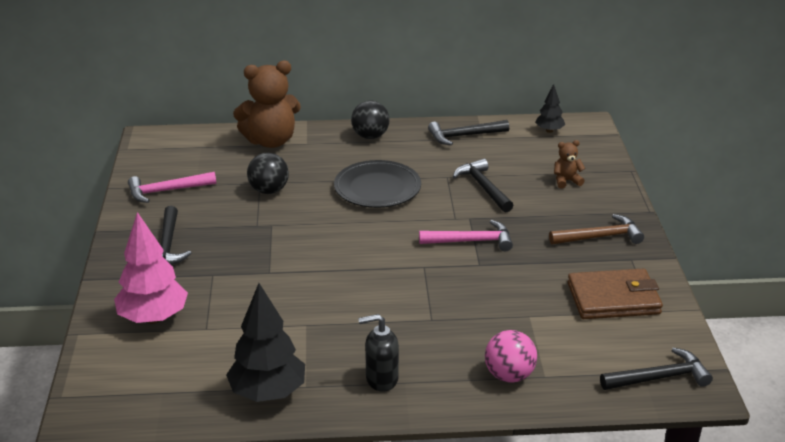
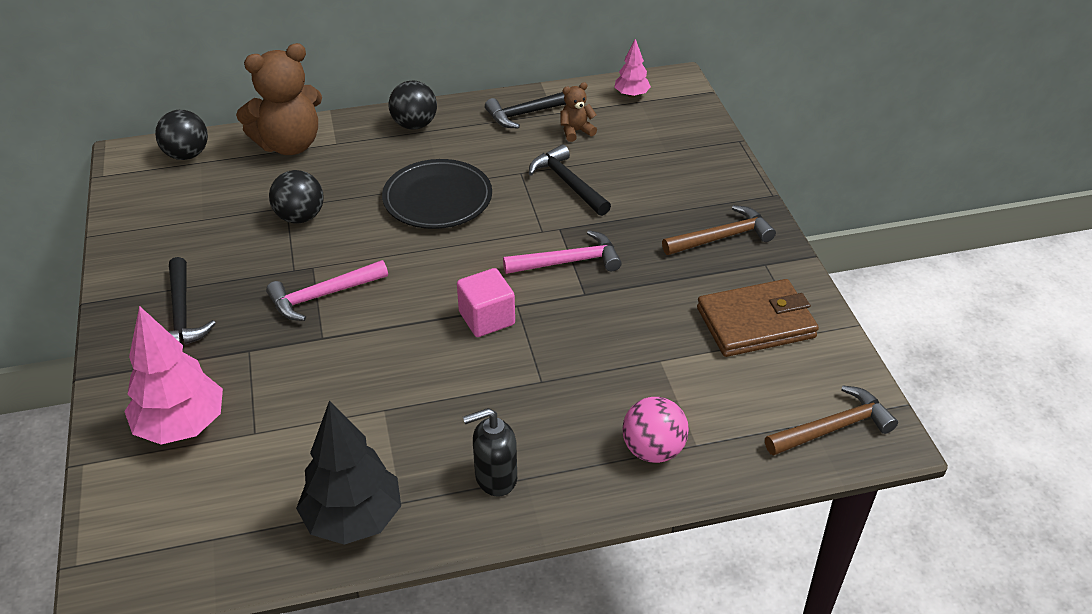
camera: 10 degrees left, 10 degrees up
pink hammer [128,172,216,203] -> pink hammer moved to [266,260,388,321]
black tree [535,84,565,133] -> pink tree [614,39,651,98]
brown teddy bear [554,140,585,189] -> brown teddy bear moved to [561,82,597,142]
black hammer [600,348,713,390] -> brown hammer [765,386,898,456]
none -> black ball [155,110,208,160]
none -> pink cube [457,268,515,337]

